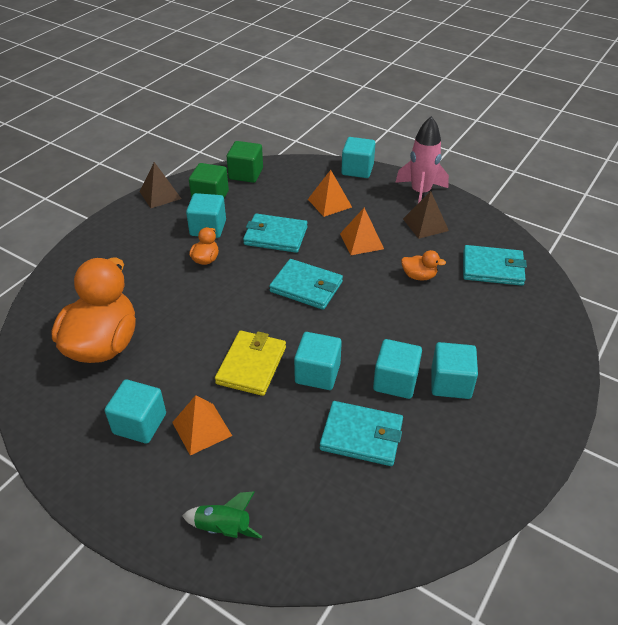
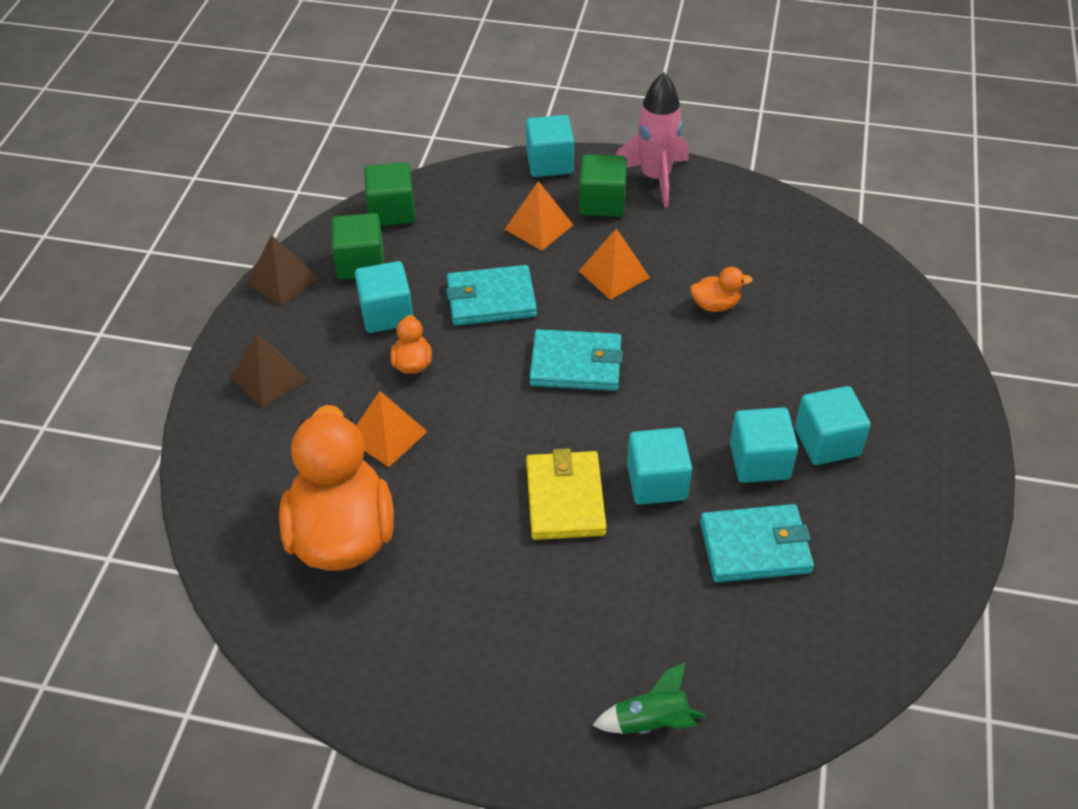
camera: 20 degrees left, 5 degrees up
turquoise cube [105,380,166,444] -> none
orange pyramid [172,395,232,456] -> orange pyramid moved to [356,391,428,467]
brown pyramid [403,191,449,239] -> brown pyramid moved to [231,333,307,408]
turquoise wallet [463,245,527,286] -> none
none -> green cube [579,154,627,217]

